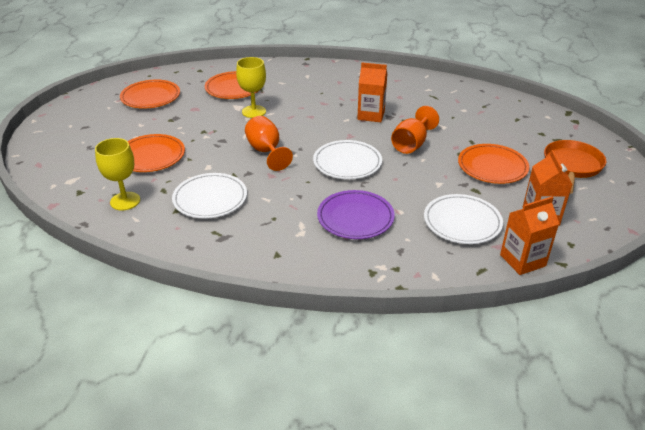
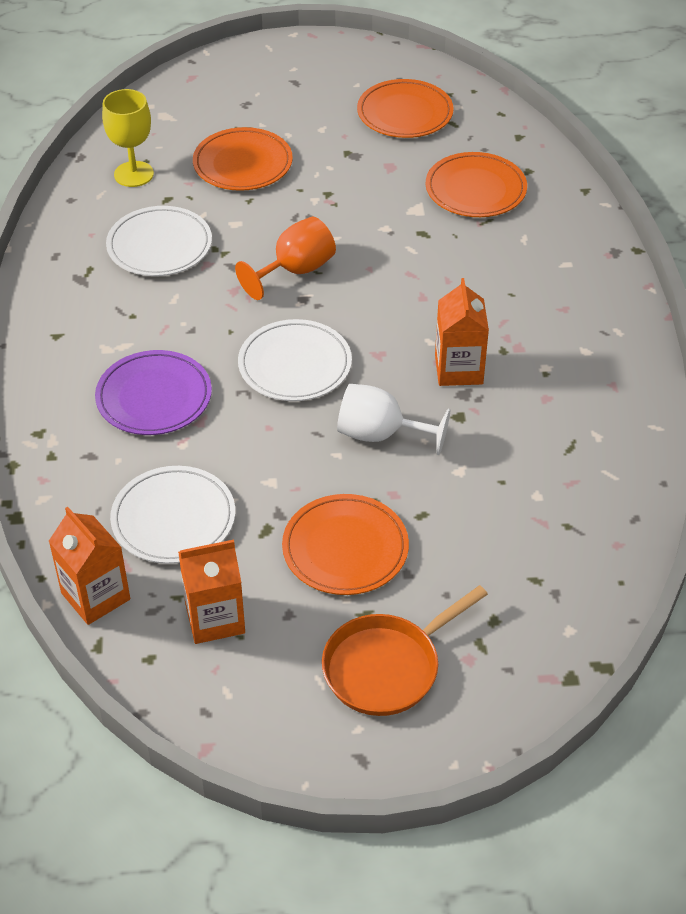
camera: 75 degrees right, 10 degrees up
yellow goblet [236,57,266,118] -> none
orange goblet [391,106,439,154] -> white goblet [337,384,450,455]
orange pan [544,140,606,194] -> orange pan turned 135 degrees clockwise [322,585,488,716]

